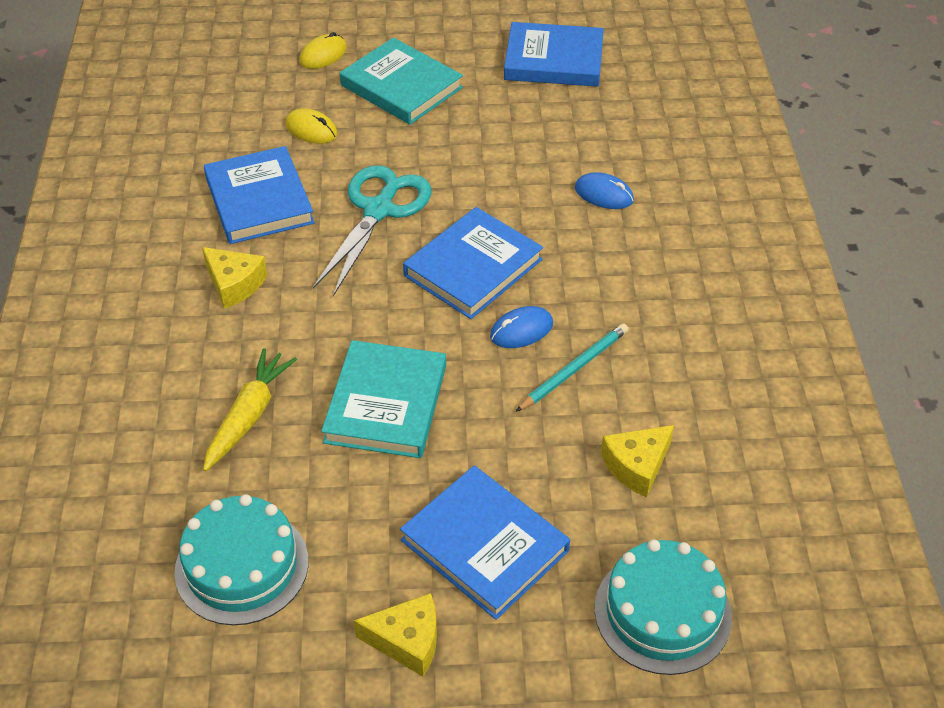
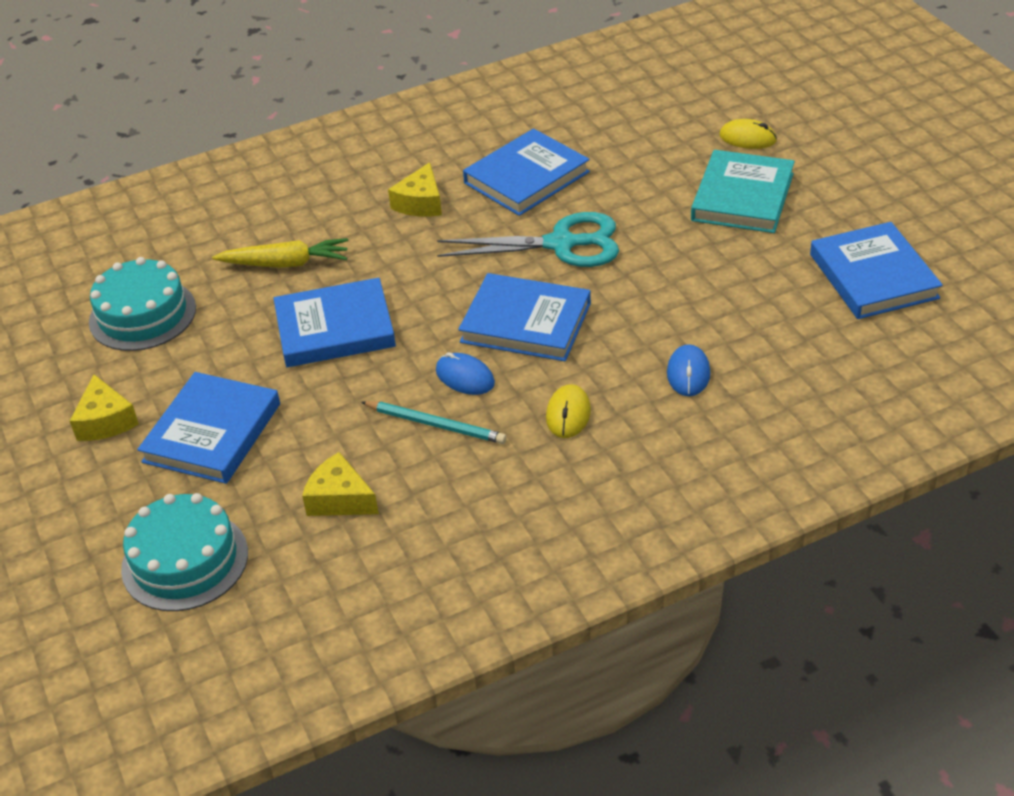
camera: 70 degrees right, 5 degrees down
yellow mouse [285,108,338,144] -> yellow mouse moved to [546,384,591,438]
turquoise book [321,340,446,458] -> blue book [274,278,396,367]

